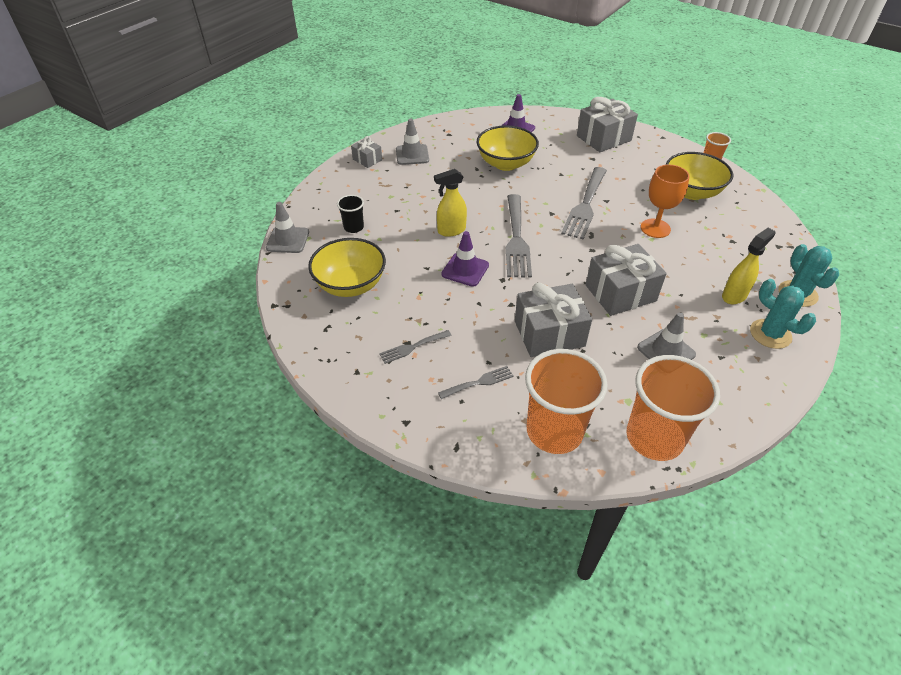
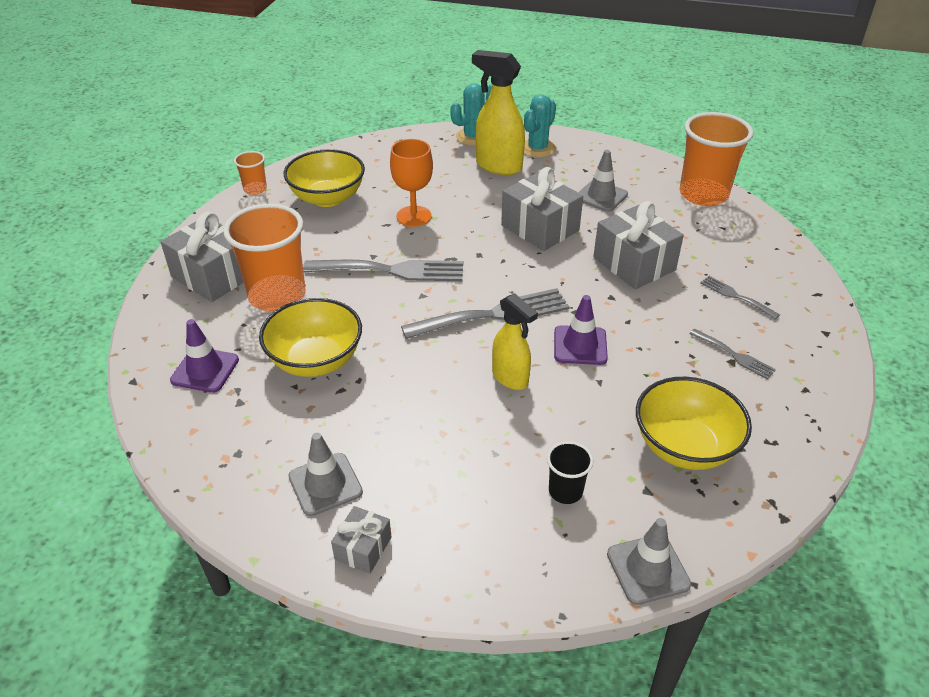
camera: 110 degrees left, 5 degrees down
orange cup [525,349,607,454] -> orange cup moved to [223,204,305,312]
yellow spray bottle [722,228,776,304] -> yellow spray bottle [472,50,525,175], size x1.53

